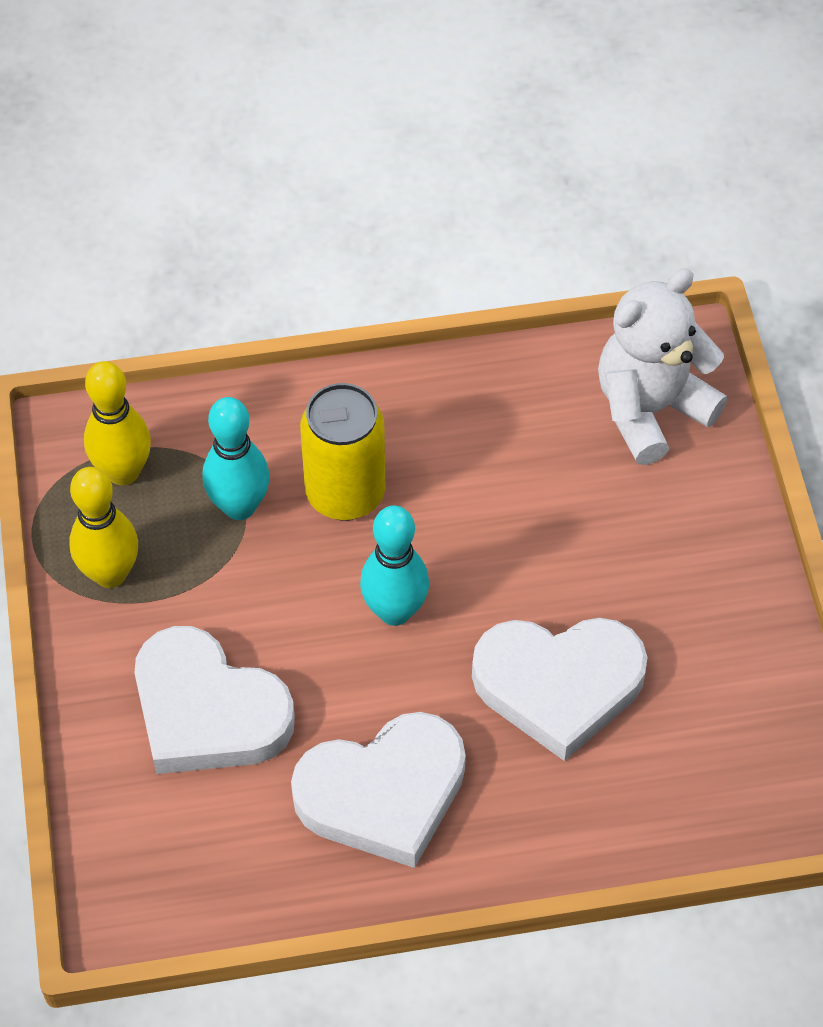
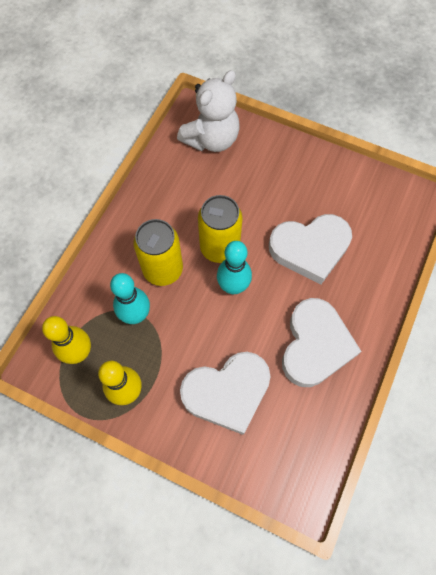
camera: 55 degrees left, 10 degrees up
white heart [472,618,647,761] -> white heart turned 45 degrees clockwise [269,214,352,285]
white teddy bear [598,268,727,465] -> white teddy bear turned 135 degrees counterclockwise [177,70,239,152]
none -> yellow can [198,195,243,263]

